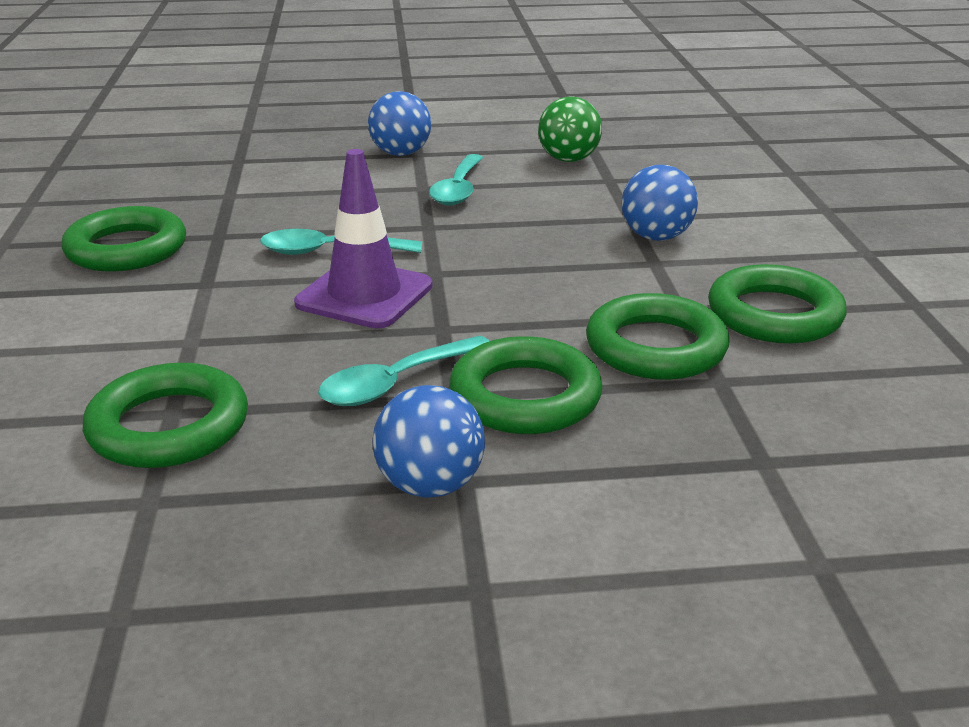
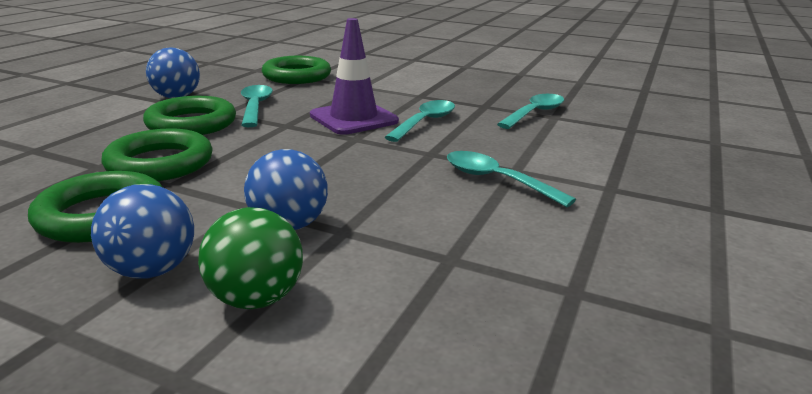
camera: 120 degrees right, 5 degrees down
green ring [61,206,186,272] -> none
blue ball [368,91,431,156] -> blue ball moved to [91,184,194,279]
green ball [538,96,602,162] -> green ball moved to [198,207,303,309]
none -> turquoise spoon [497,94,564,129]

